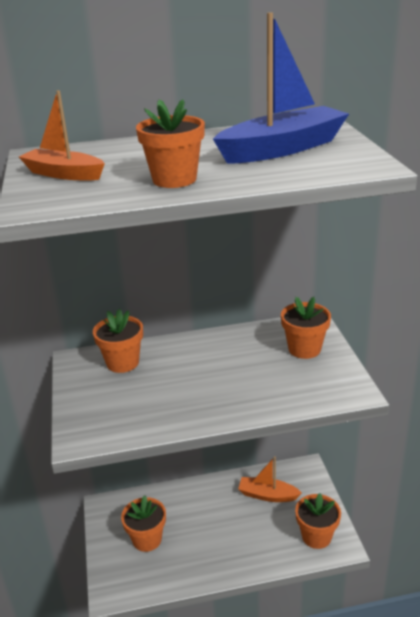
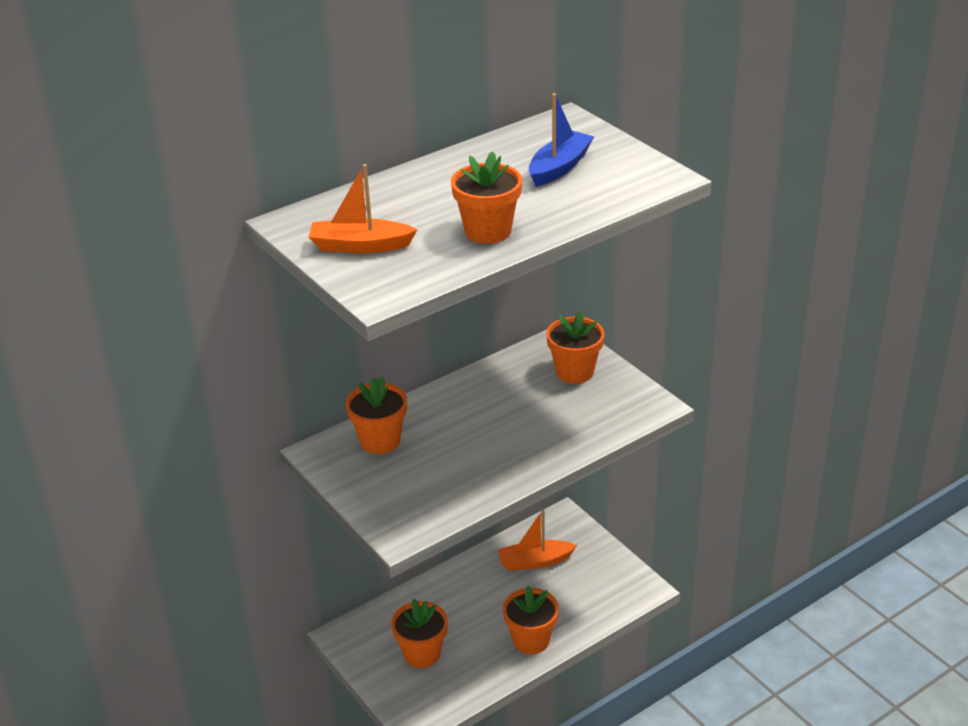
camera: 25 degrees left, 5 degrees up
blue boat [213,12,349,164] -> blue boat [529,93,594,187], size x0.62
orange flower pot [295,493,341,549] -> orange flower pot moved to [503,586,559,654]

